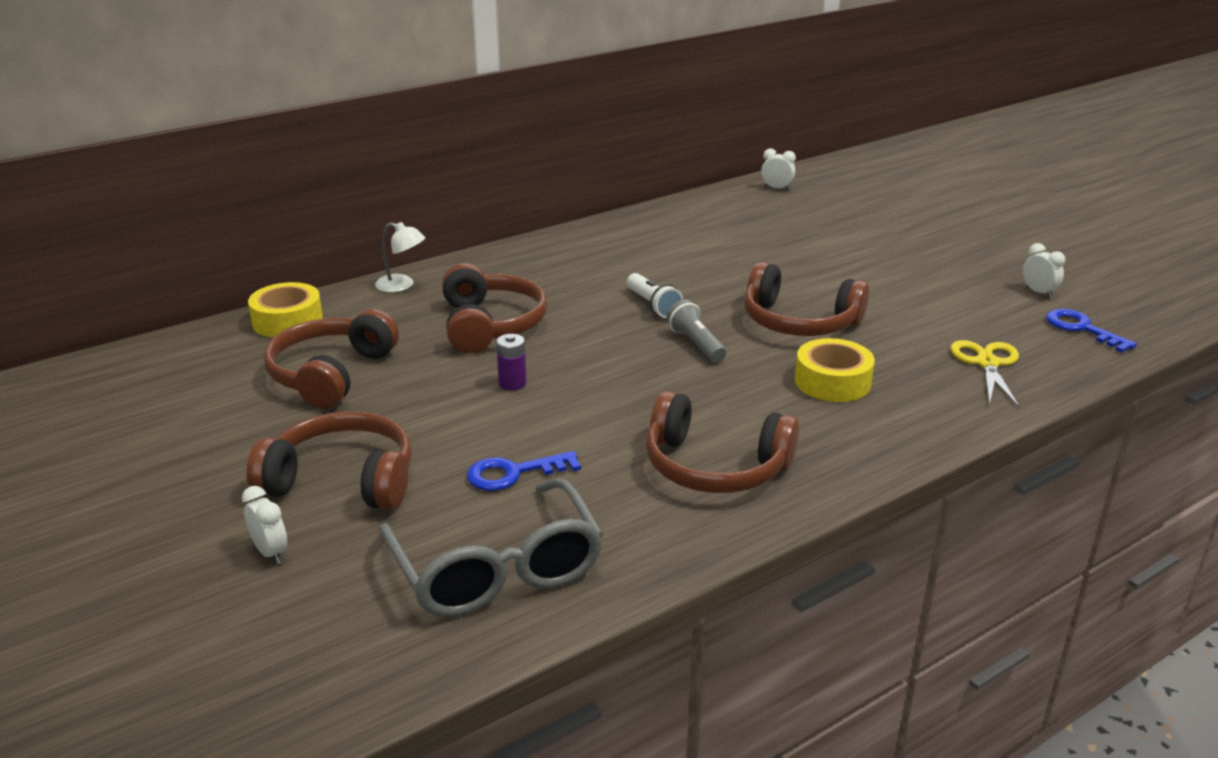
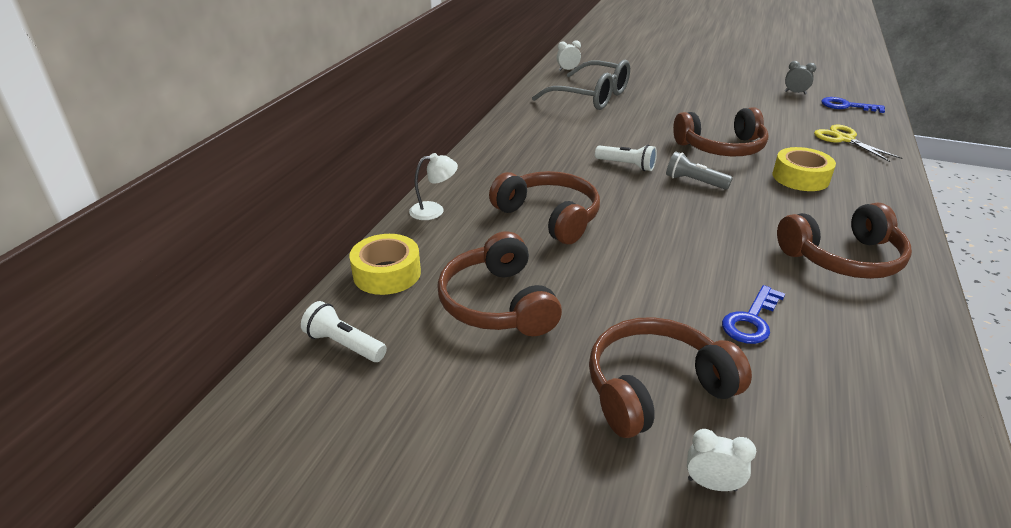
camera: 35 degrees left, 5 degrees up
grey glasses [379,478,603,617] -> grey glasses moved to [532,60,630,110]
purple battery [496,334,527,391] -> none
white clock [1023,243,1065,298] -> grey clock [785,61,816,94]
none -> white flashlight [301,301,387,362]

